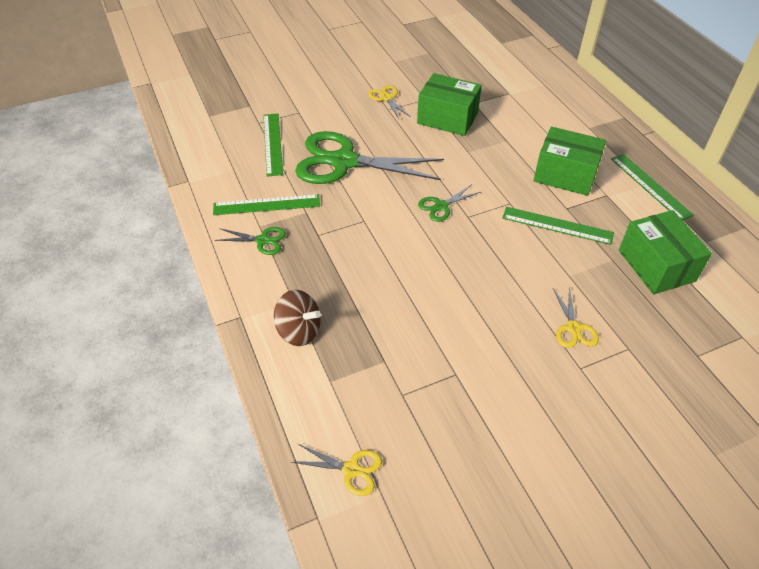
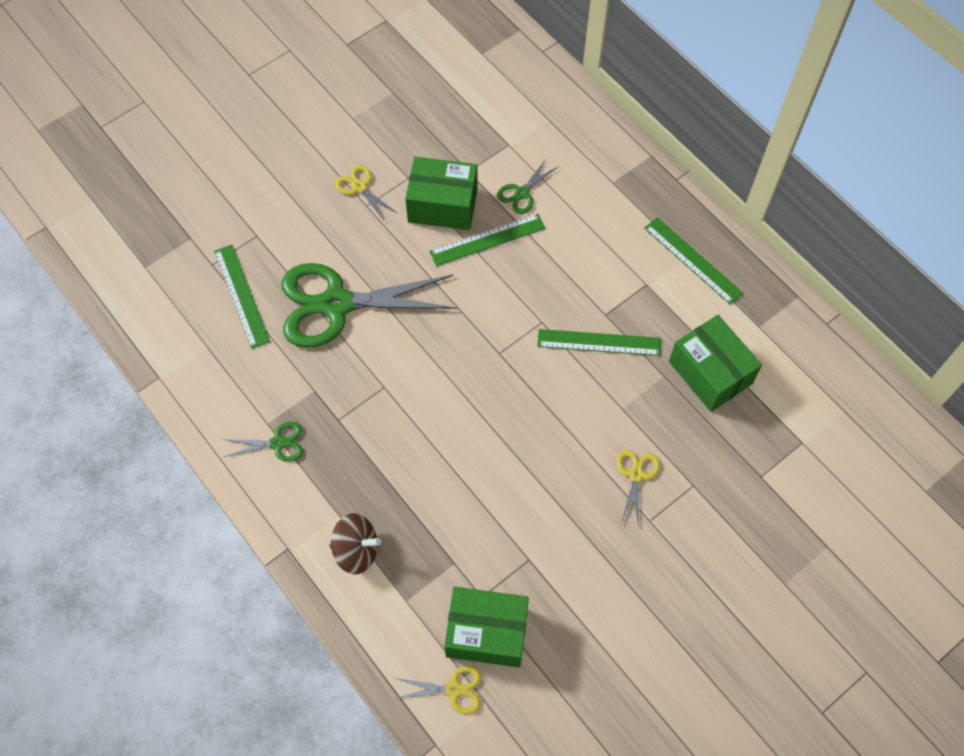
camera: 15 degrees left, 15 degrees up
green ruler [213,194,320,215] -> green ruler moved to [429,214,545,266]
green scissors [418,184,481,222] -> green scissors moved to [497,158,559,214]
green box [533,127,606,196] -> green box moved to [444,587,529,667]
yellow scissors [553,287,599,348] -> yellow scissors turned 150 degrees counterclockwise [617,450,660,527]

